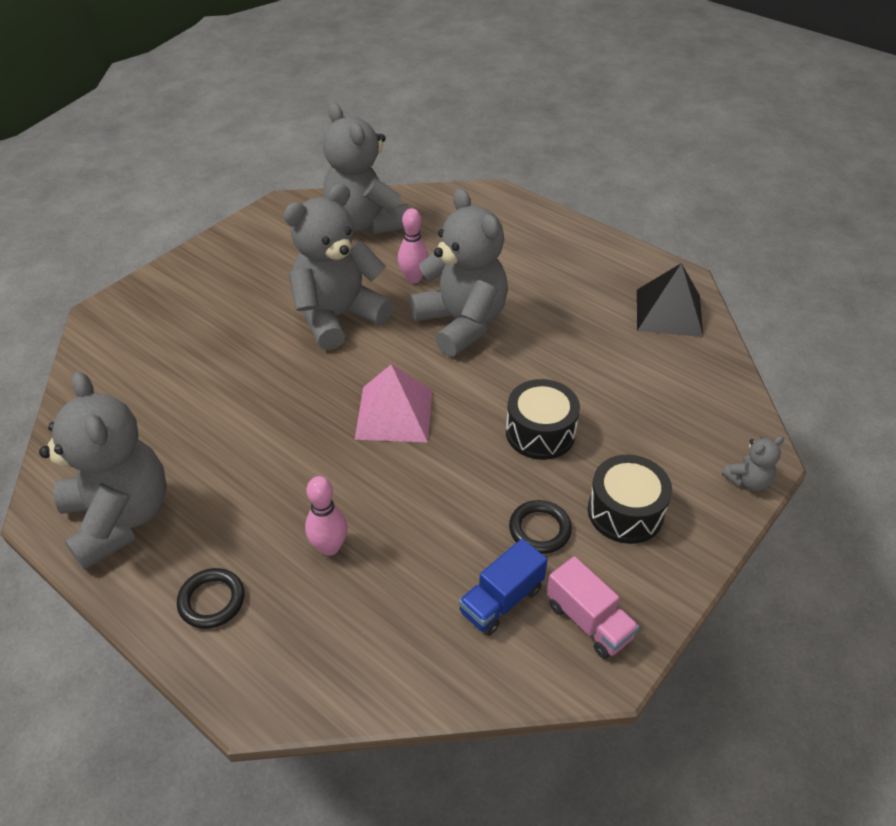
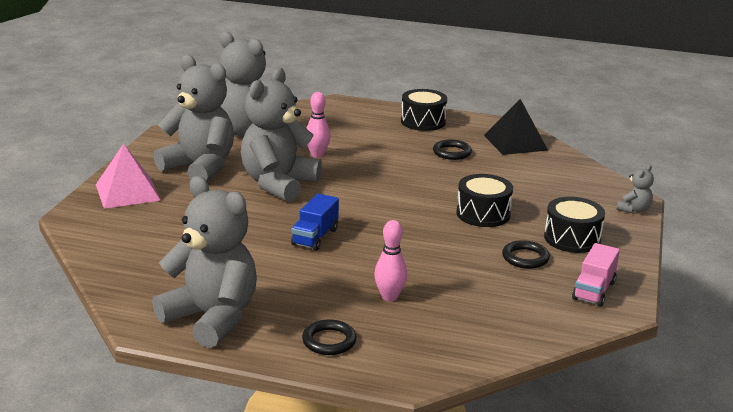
camera: 25 degrees left, 20 degrees down
pink pyramid [355,364,432,442] -> pink pyramid moved to [96,144,161,209]
grey teddy bear [410,188,508,357] -> grey teddy bear moved to [153,55,234,181]
blue truck [459,539,548,636] -> blue truck moved to [291,193,339,251]
pink truck [546,556,639,659] -> pink truck turned 90 degrees clockwise [572,243,620,307]
none -> black drum [401,89,447,131]
none -> black ring [433,139,472,160]

